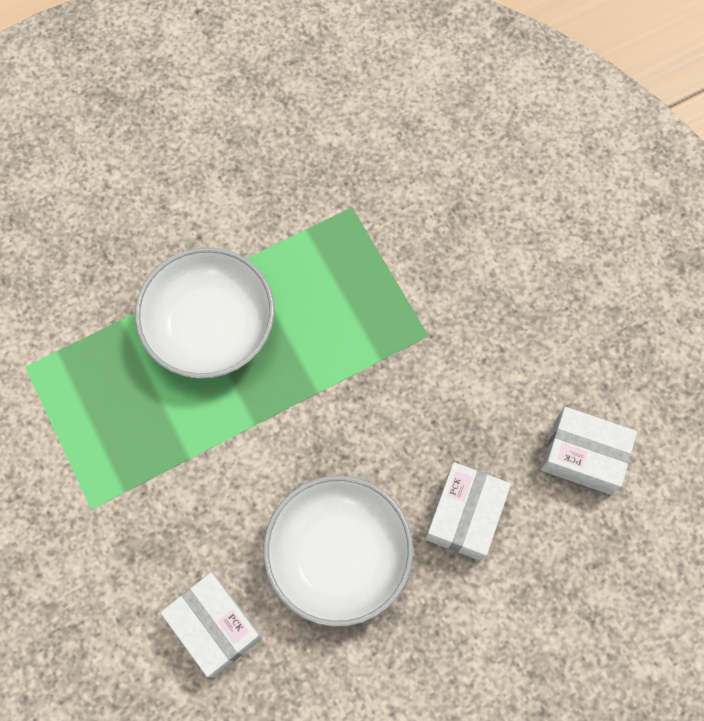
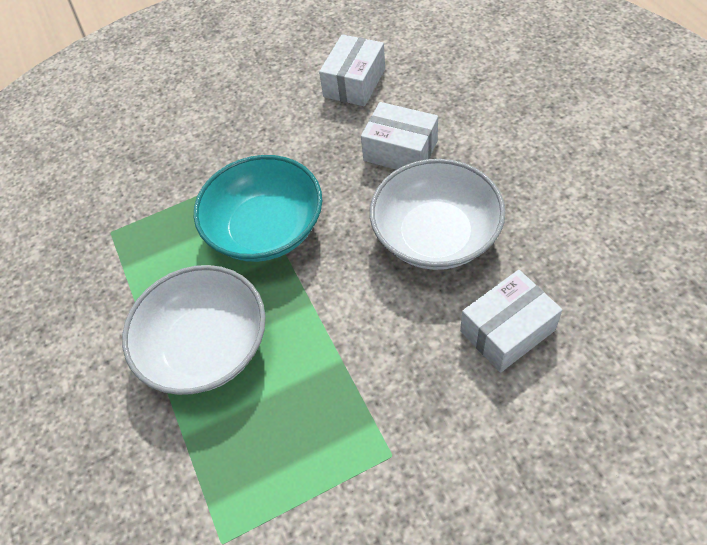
camera: 80 degrees left, 15 degrees down
none -> turquoise bowl [194,155,322,262]

